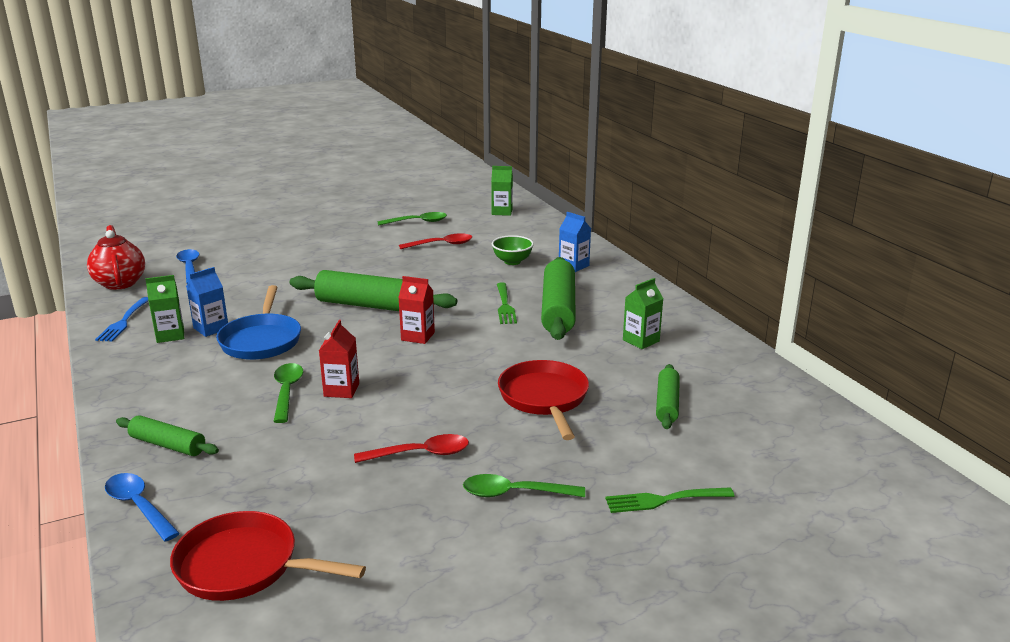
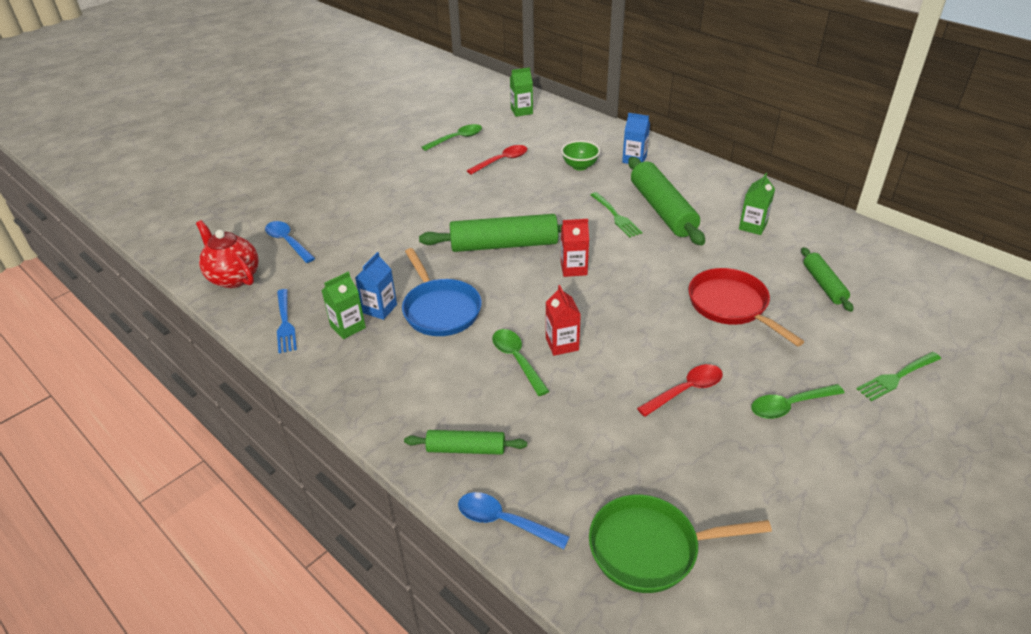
camera: 20 degrees left, 15 degrees up
red pan [170,511,366,601] -> green pan [589,495,772,593]

